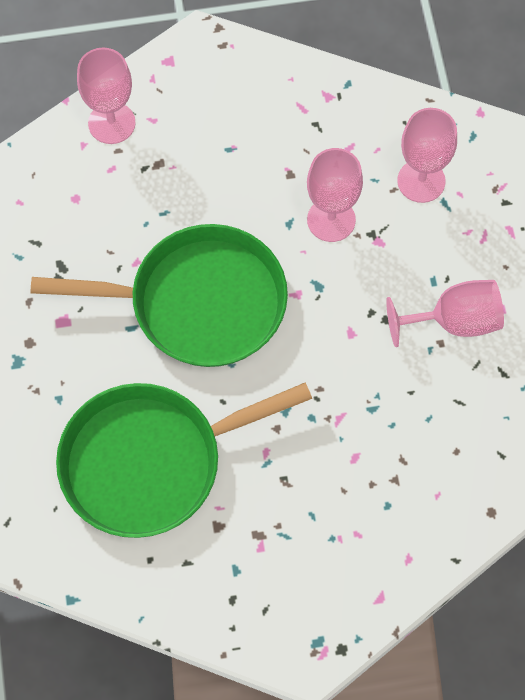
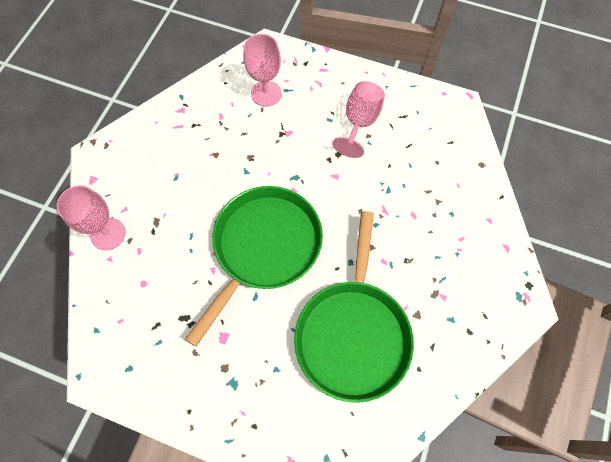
camera: 60 degrees left, 0 degrees up
pink goblet [307,148,363,242] -> none

